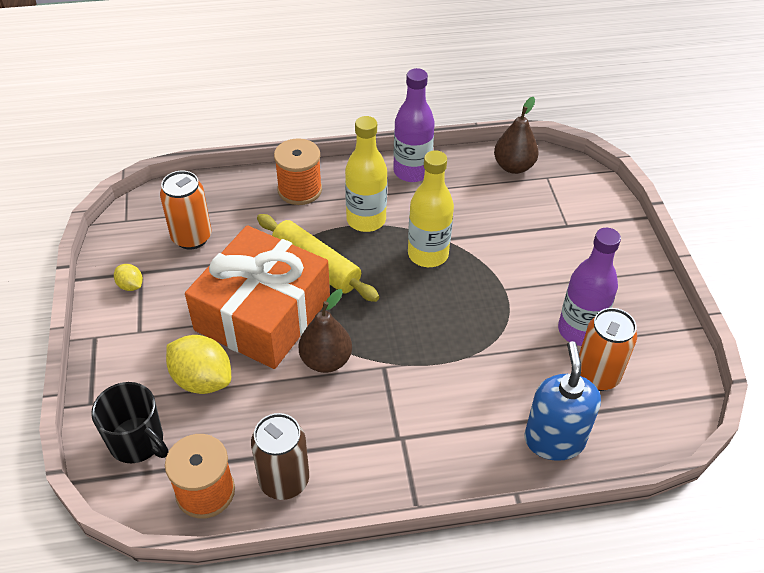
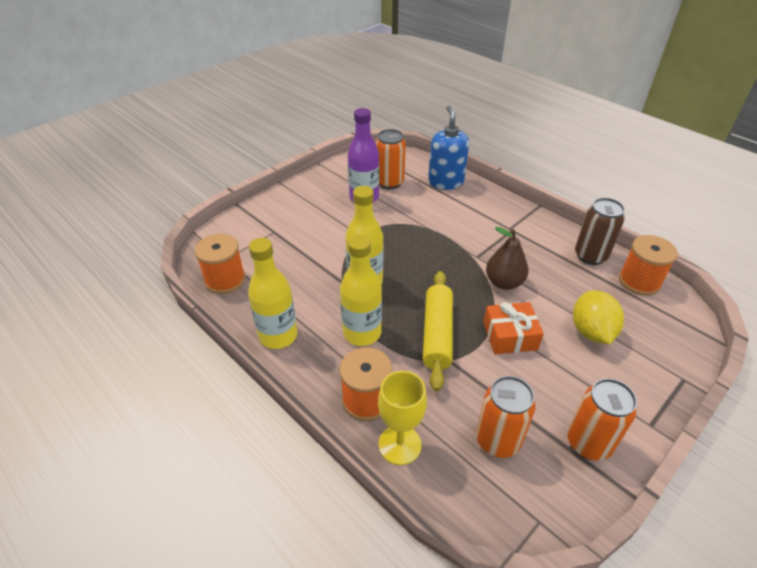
camera: 125 degrees left, 5 degrees down
black mug [91,382,168,463] -> none
yellow lemon [114,264,143,291] -> orange can [567,378,637,461]
orange gift [185,225,330,369] -> orange gift [483,302,544,354], size x0.49
purple bottle [393,68,435,182] -> yellow bottle [248,238,298,349]
brown pear [494,97,539,174] -> orange spool [195,234,246,294]
blue soap dispenser [524,341,601,461] -> blue soap dispenser turned 120 degrees clockwise [428,105,469,190]
none -> yellow goblet [378,371,427,465]

